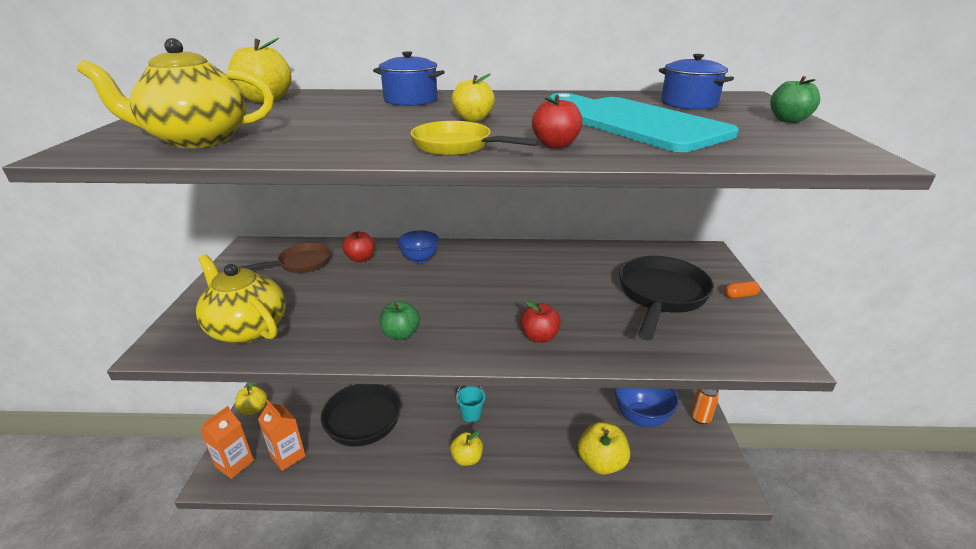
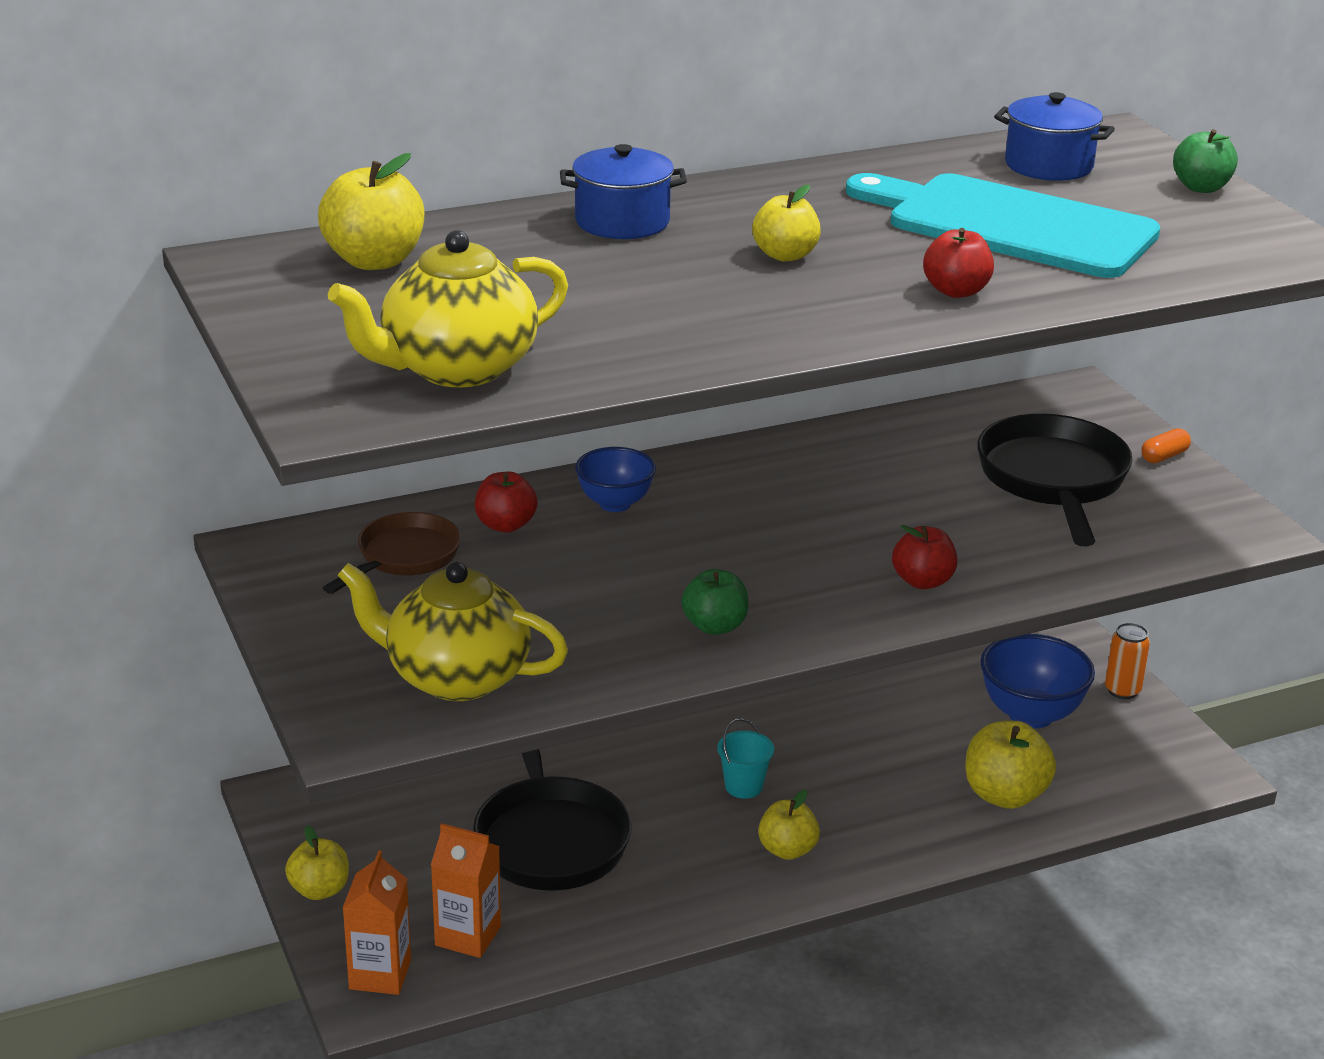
camera: 25 degrees left, 0 degrees up
yellow pan [410,121,541,156] -> none

